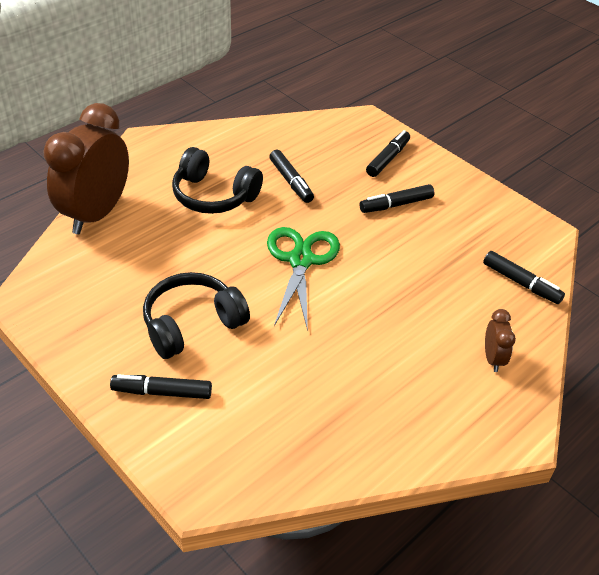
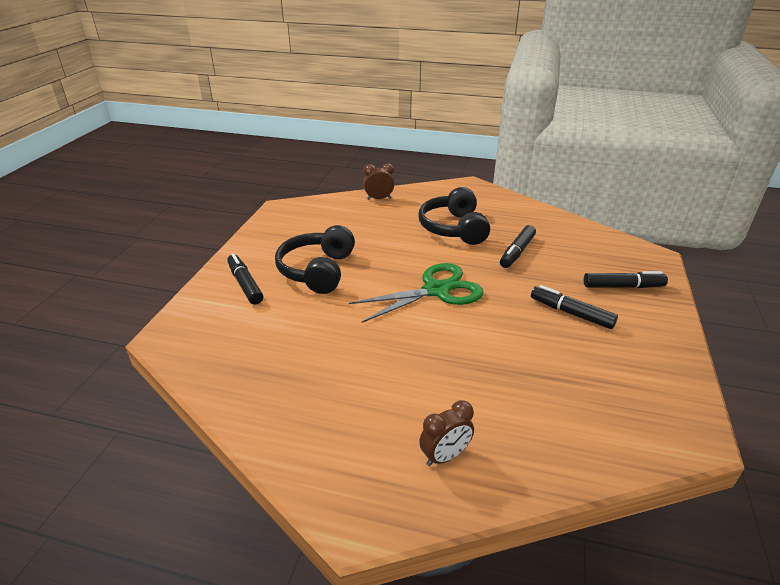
camera: 60 degrees right, 10 degrees down
brown clock [43,103,129,234] -> brown clock [363,163,394,200], size x0.43
black headphones [143,272,250,359] -> black headphones turned 105 degrees counterclockwise [275,225,355,294]
black marker [483,251,565,304] -> none

